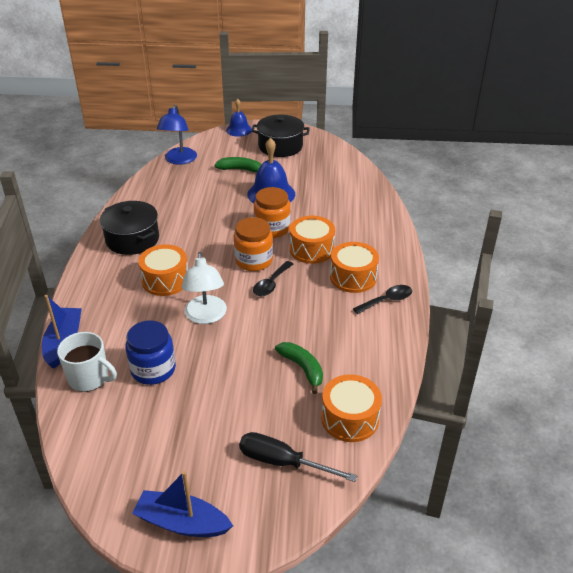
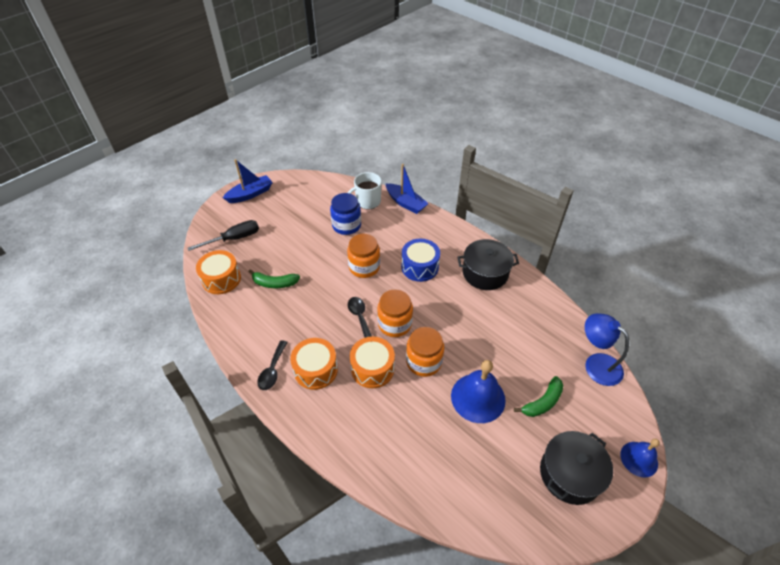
camera: 130 degrees right, 10 degrees up
orange drum [138,244,187,296] -> blue drum [401,239,440,282]
white lamp [181,252,227,324] -> orange jar [347,234,380,278]

